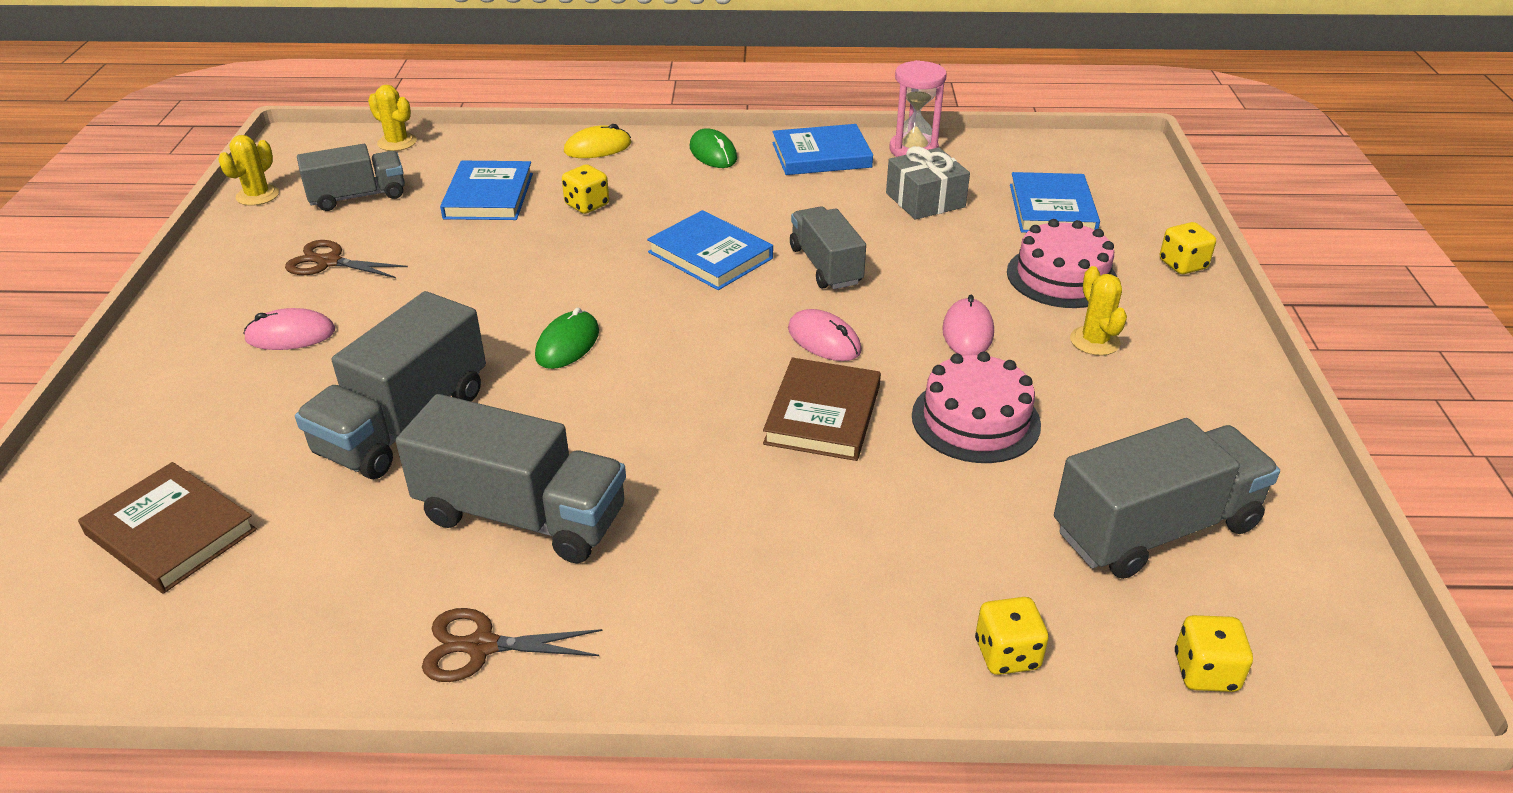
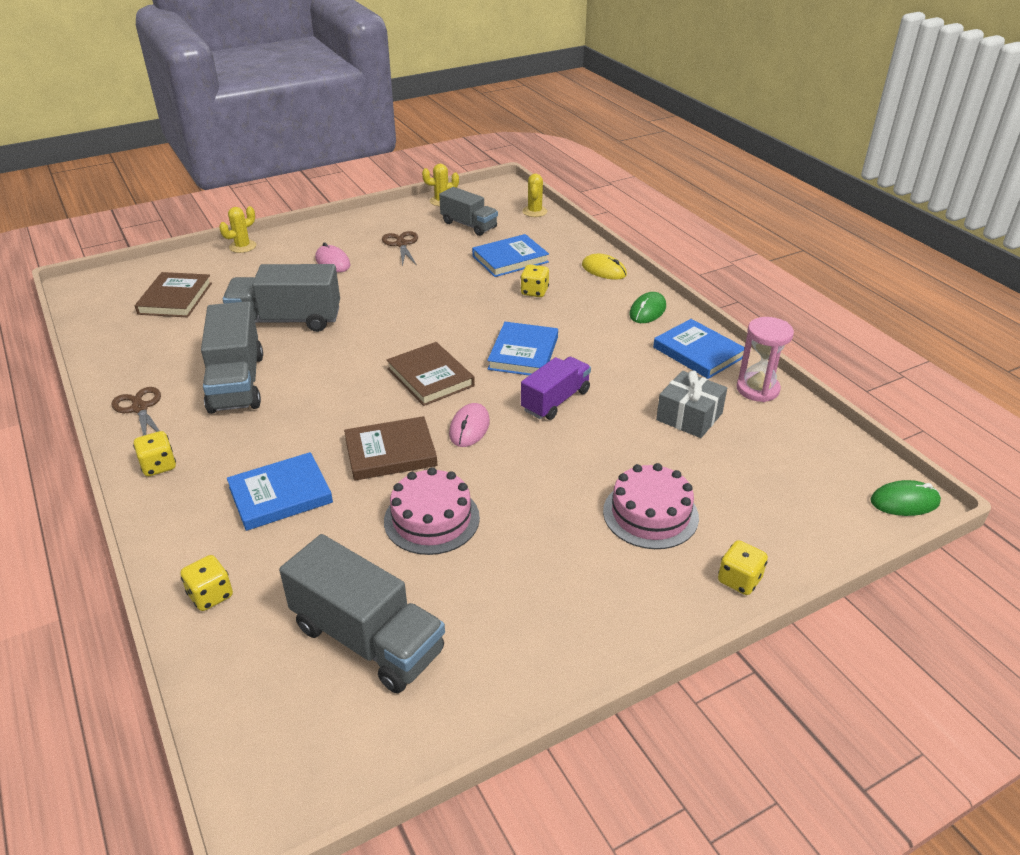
camera: 60 degrees right, 0 degrees up
green mouse [535,308,599,369] -> green mouse moved to [870,480,941,516]
grey truck [790,206,866,289] -> purple truck [521,357,591,420]
pink mouse [942,295,994,356] -> none
blue book [1010,172,1100,233] -> blue book moved to [227,452,333,531]
yellow cactus [1070,266,1127,356] -> yellow cactus moved to [219,206,256,253]
yellow dice [1175,615,1253,692] -> yellow dice moved to [133,431,176,476]
none -> brown book [387,342,475,406]

